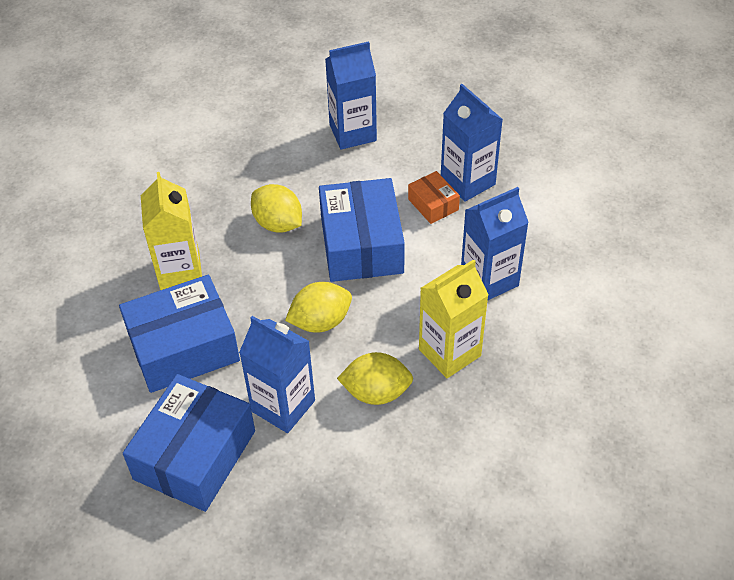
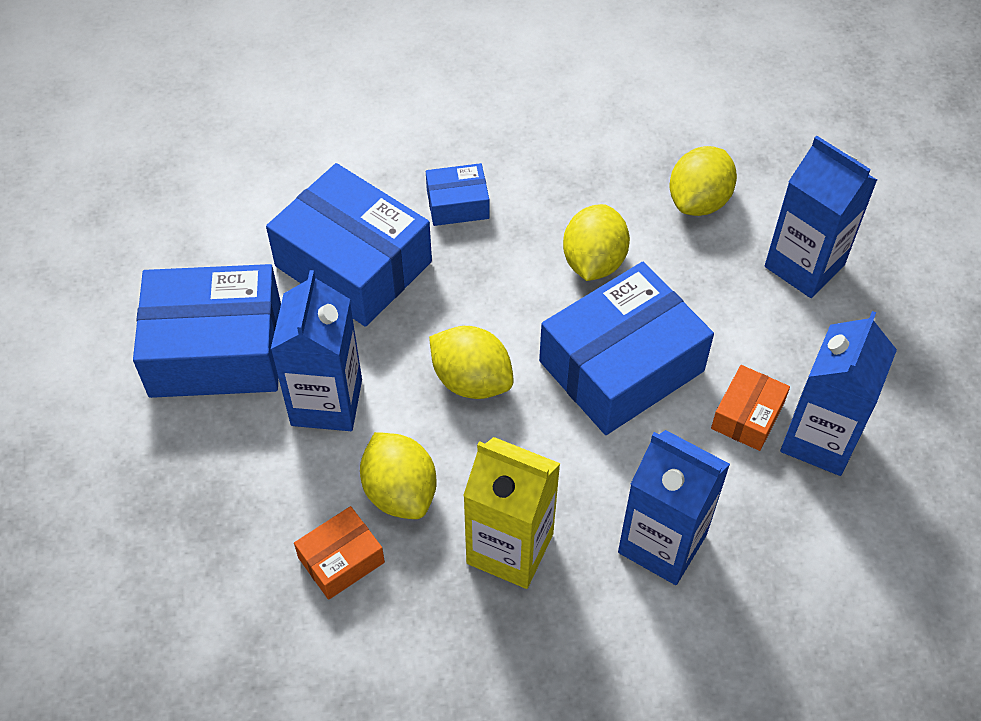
camera: 60 degrees right, 5 degrees up
yellow carton [141,172,202,290] -> blue box [426,163,489,226]
none -> orange box [294,506,385,600]
none -> yellow lemon [670,146,737,216]

